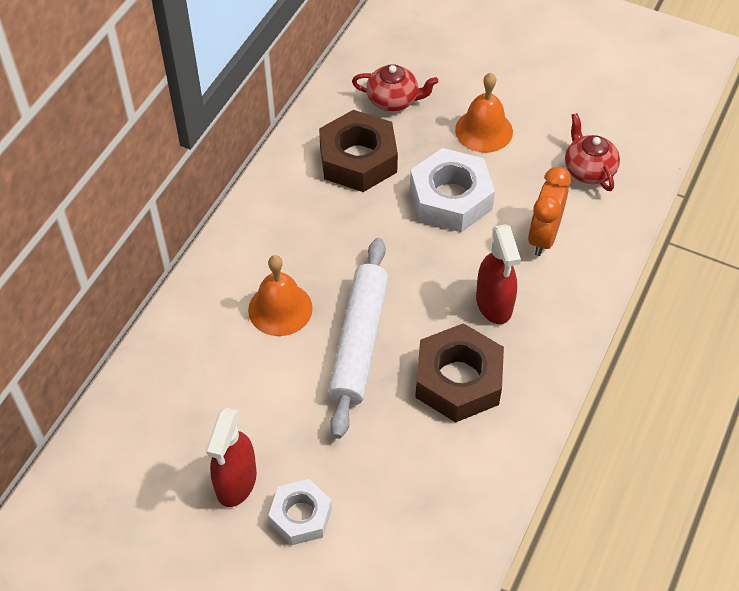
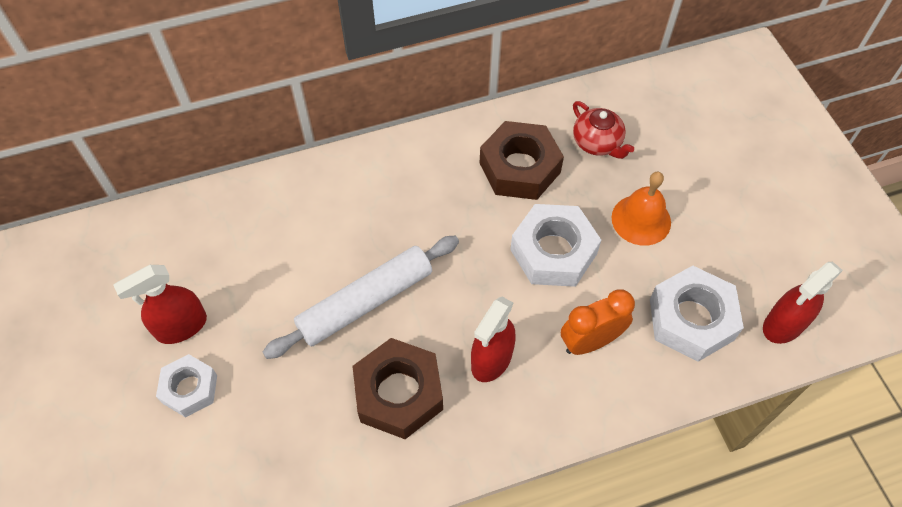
camera: 45 degrees right, 5 degrees up
orange bell [248,255,313,336] -> none
red teapot [565,113,620,191] -> white nut [650,266,744,362]
none -> red spray bottle [763,262,843,344]

